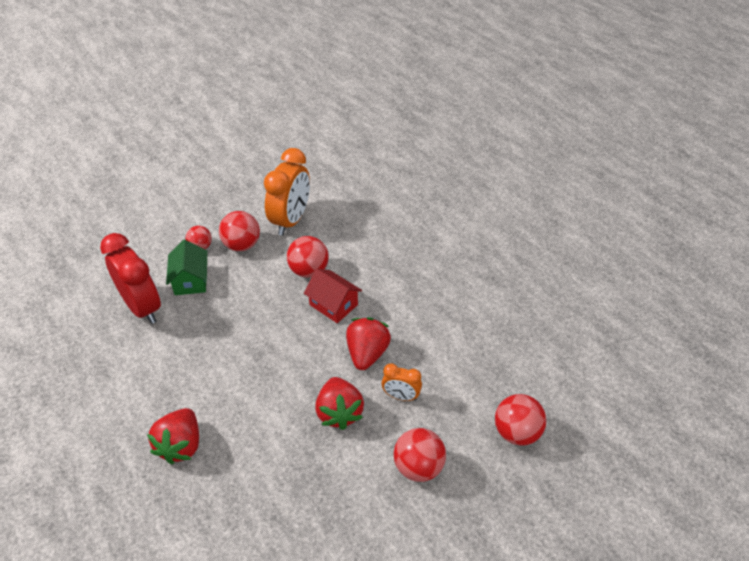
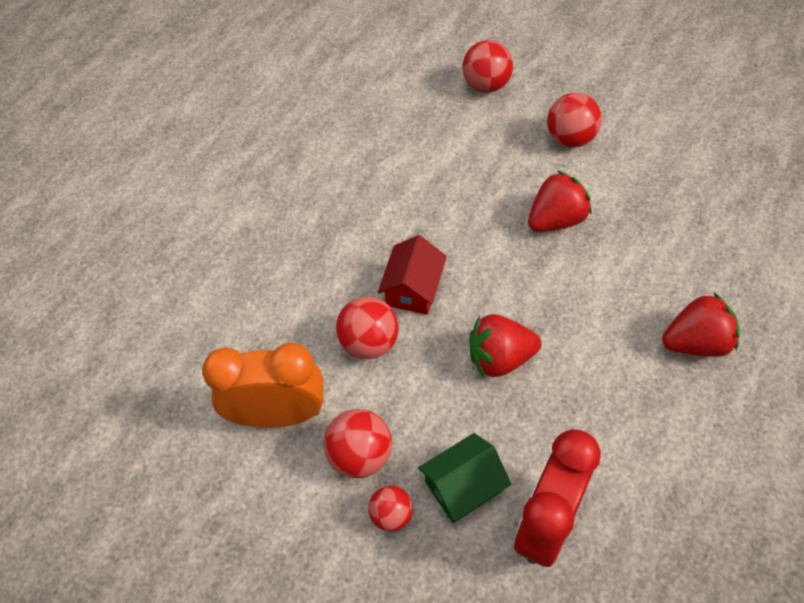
camera: 110 degrees left, 10 degrees up
red strawberry [346,317,391,370] -> red strawberry moved to [469,314,541,377]
orange clock [382,363,422,401] -> none

